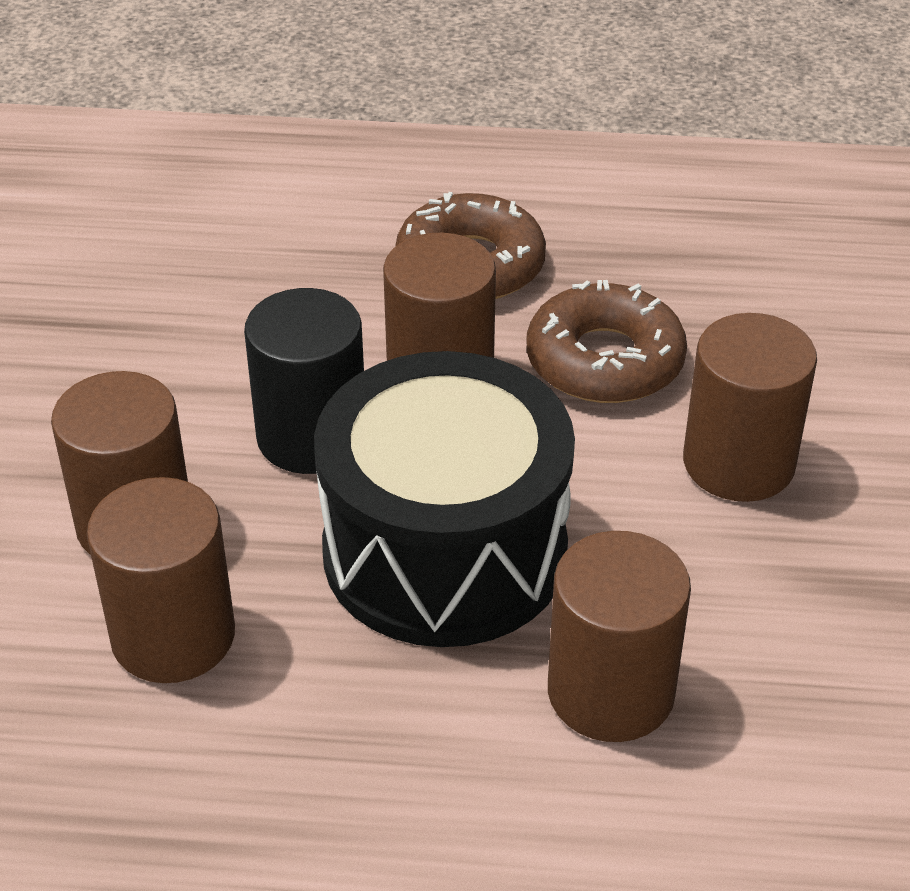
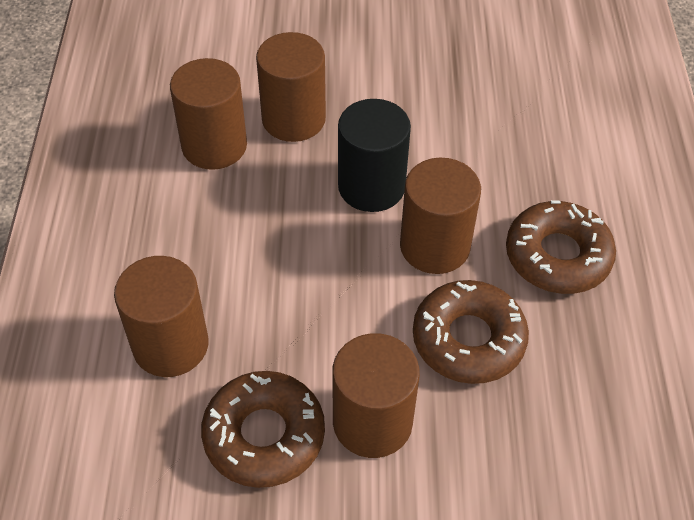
camera: 85 degrees right, 10 degrees up
black drum [314,351,575,647] -> none
none -> brown donut [201,371,325,488]

